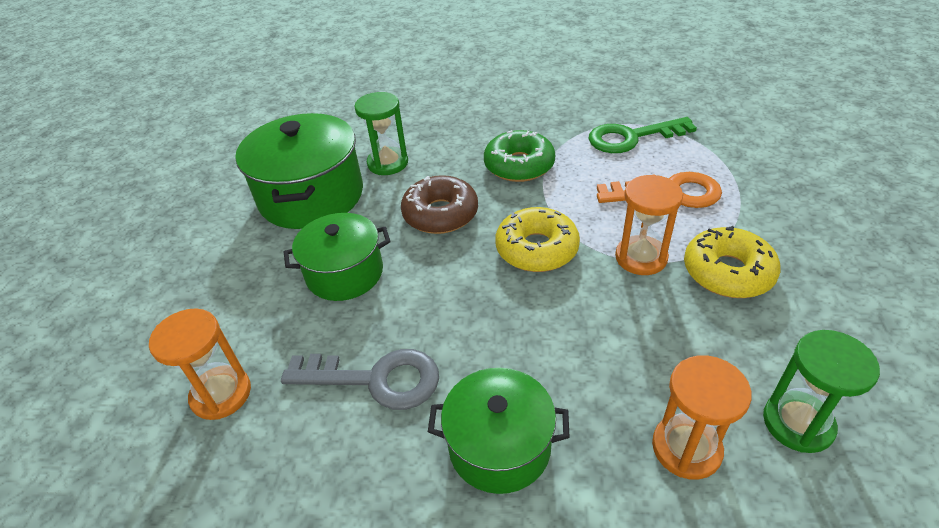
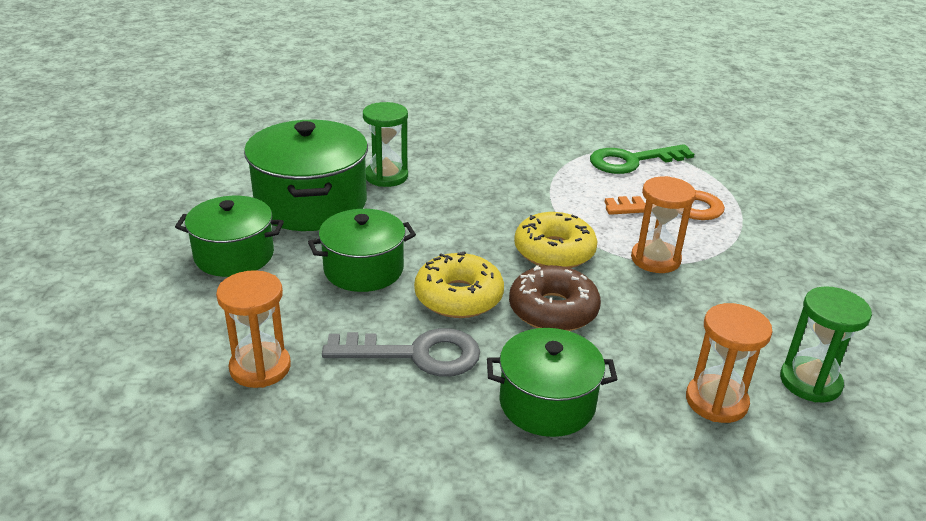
camera: 10 degrees left, 10 degrees down
brown donut [401,175,478,234] -> brown donut moved to [509,265,601,331]
green donut [484,130,555,182] -> none
yellow donut [684,226,780,298] -> yellow donut moved to [414,251,504,318]
none -> green pot [175,196,284,277]

